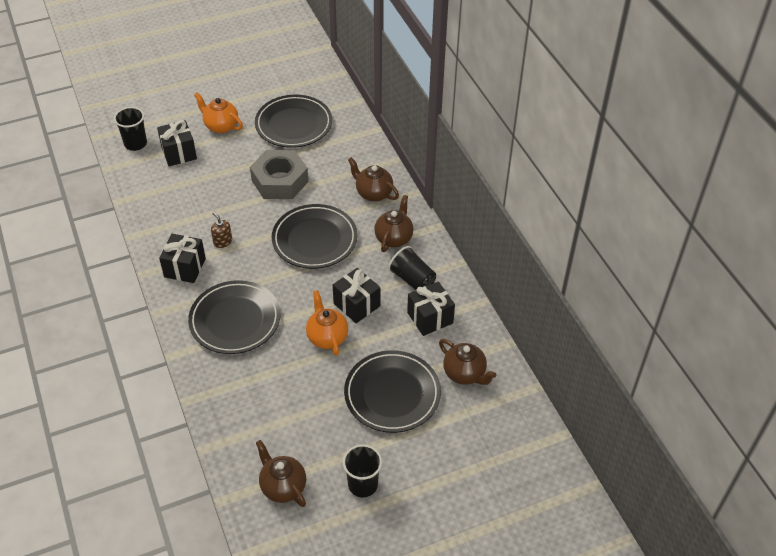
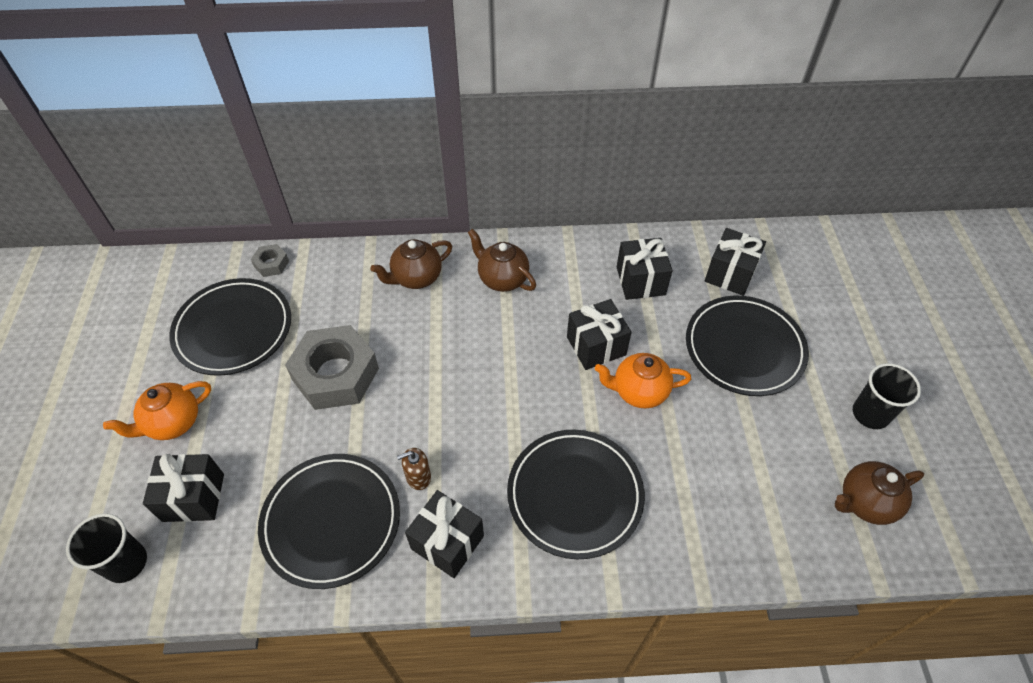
camera: 70 degrees left, 5 degrees up
black plate [272,204,357,269] -> black plate moved to [258,454,400,589]
black cup [388,246,436,290] -> none
brown teapot [439,339,496,385] -> black gift [705,228,766,296]
none -> grey nut [251,244,289,277]

